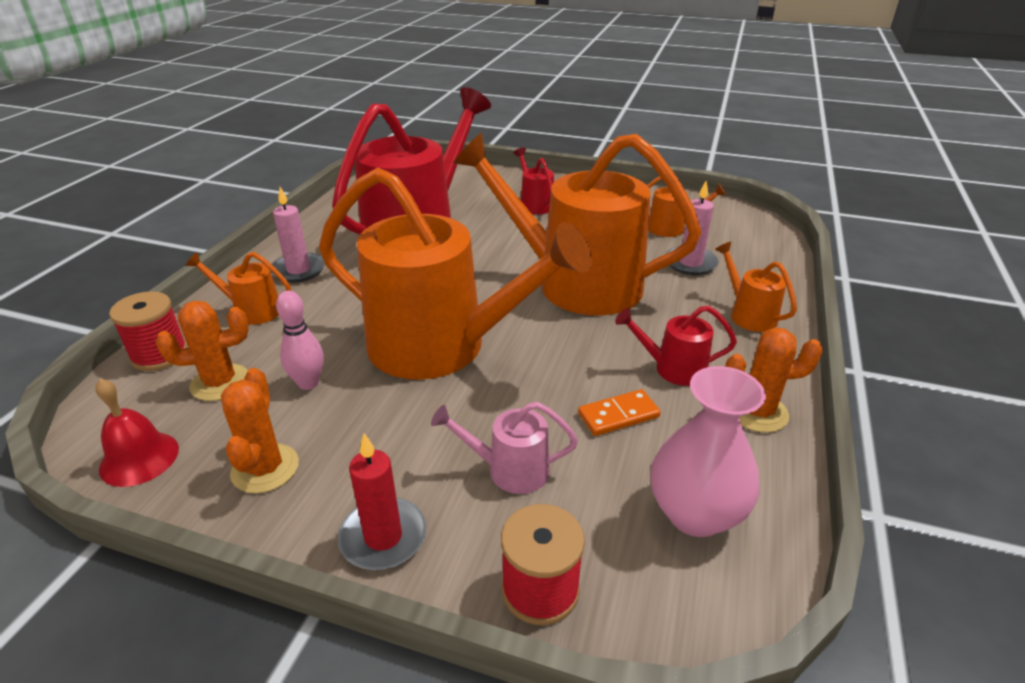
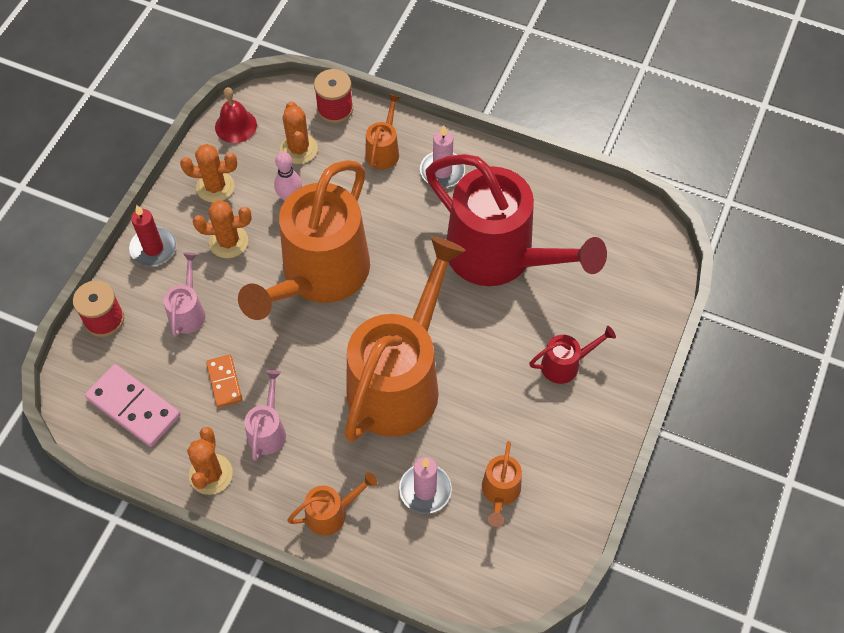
camera: 95 degrees right, 25 degrees up
red watering can [615,306,737,386] -> pink watering can [244,370,286,461]
pink vase [651,366,766,537] -> pink domino [85,364,180,447]
none -> orange cactus [193,200,251,258]

